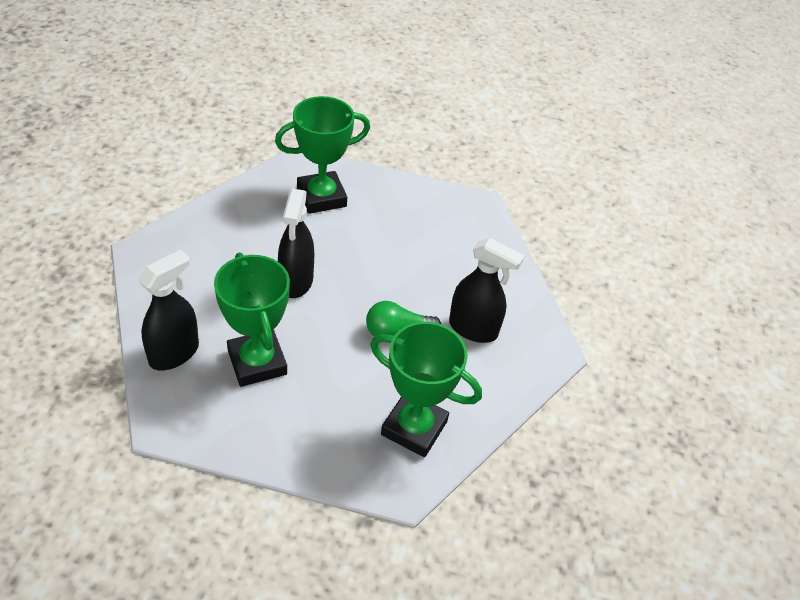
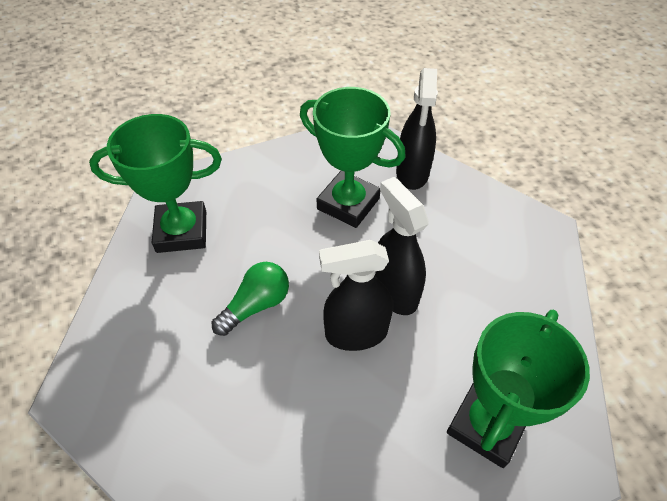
camera: 150 degrees right, 5 degrees up
black spray bottle [449,238,524,343] -> black spray bottle moved to [319,240,393,351]

